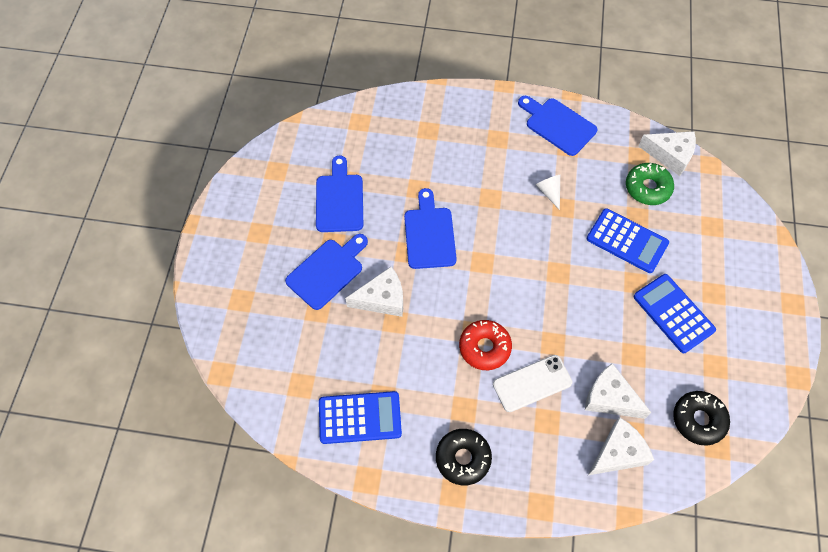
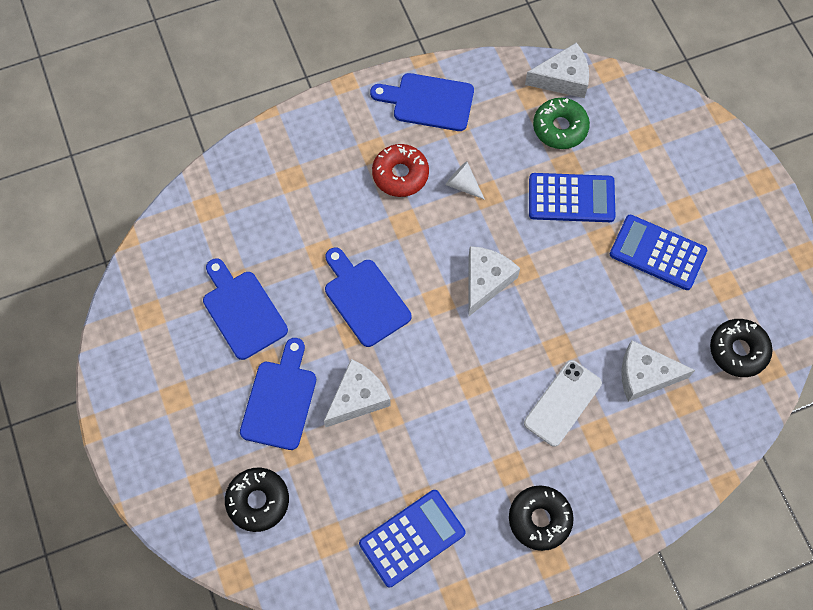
camera: 30 degrees left, 5 degrees up
red donut [459,320,512,370] -> red donut moved to [372,144,429,197]
white cheese [588,417,654,475] -> white cheese moved to [468,246,520,317]
none -> black donut [225,468,289,532]

